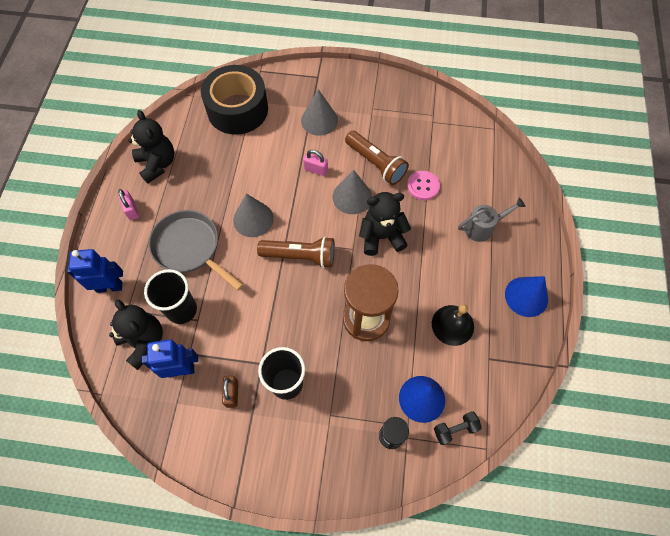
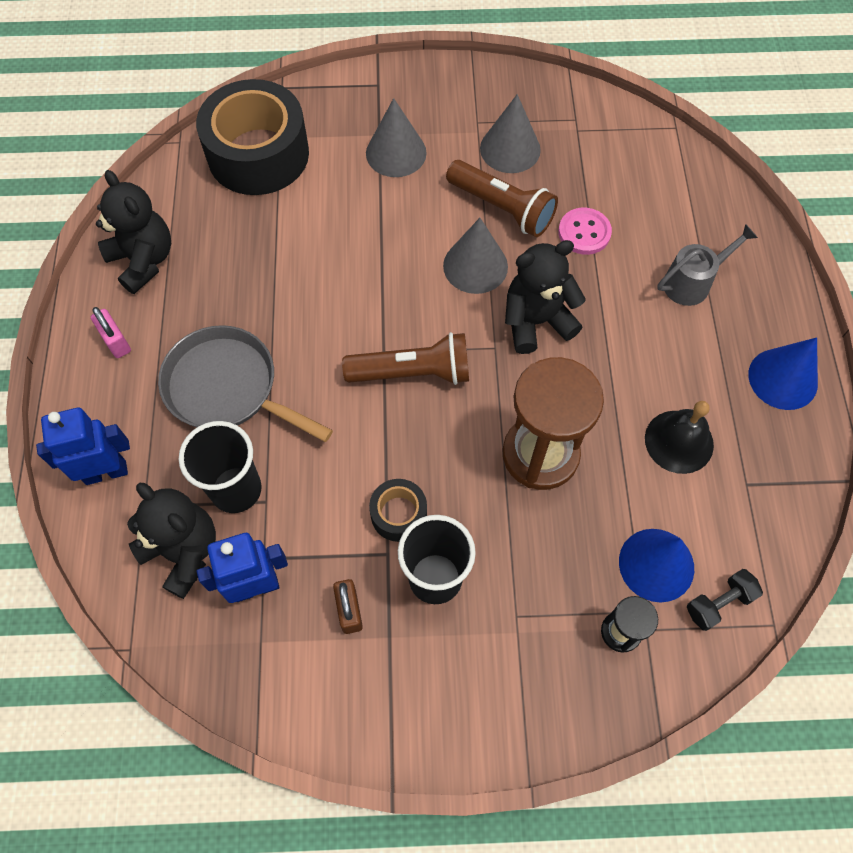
camera: 10 degrees left, 0 degrees up
grey cone [233,194,274,237] -> grey cone moved to [480,94,541,173]
pink padlock [303,150,328,176] -> none
none -> black tape [369,479,427,542]

